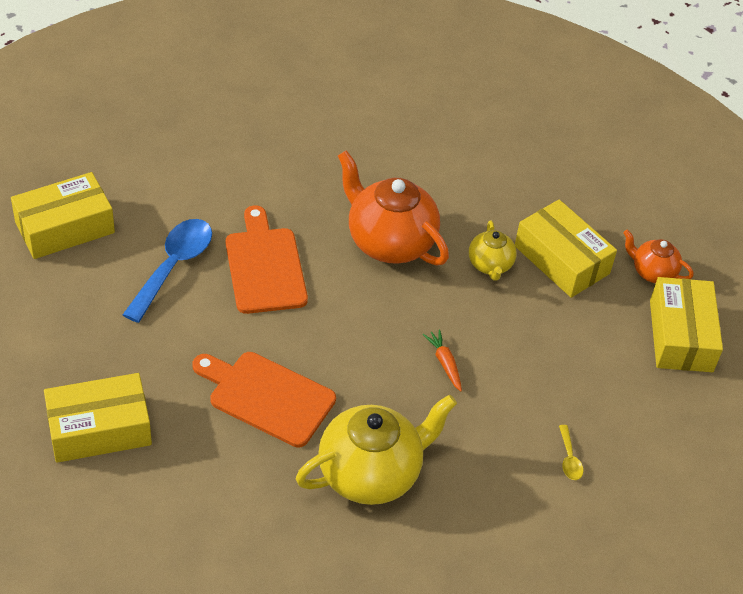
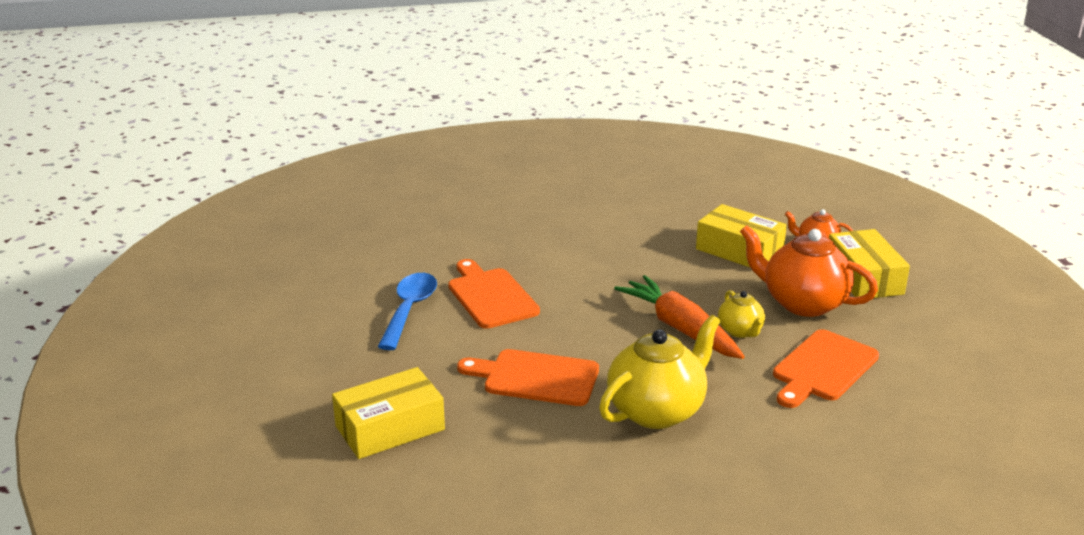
camera: 10 degrees left, 20 degrees down
yellow box [11,172,115,259] -> none
orange teapot [338,150,449,265] -> orange teapot moved to [740,225,878,317]
orange carrot [423,329,462,392] -> orange carrot [614,275,745,359], size x2.38
yellow teapot [469,220,517,281] -> yellow teapot moved to [718,290,765,338]
yellow spoon [559,425,583,480] -> orange cutting board [773,329,879,408]

